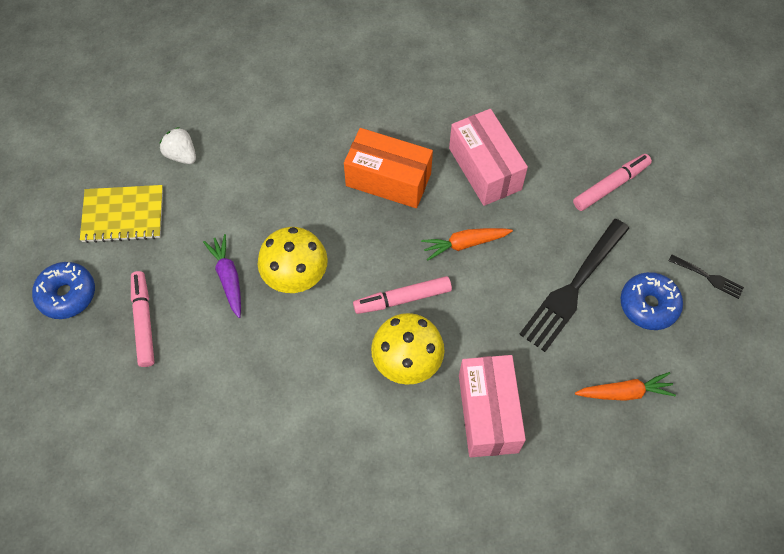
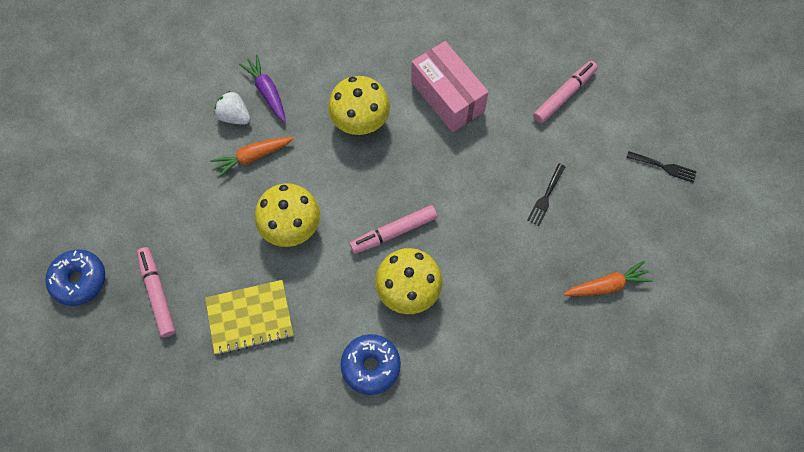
camera: 10 degrees left, 5 degrees up
yellow notebook [80,185,163,243] -> yellow notebook moved to [205,280,293,355]
white strawberry [159,127,196,164] -> white strawberry moved to [215,91,251,124]
purple carrot [203,234,241,318] -> purple carrot moved to [239,55,286,122]
orange box [344,128,433,208] -> yellow mushroom [328,76,390,135]
orange carrot [421,228,513,260] -> orange carrot moved to [210,137,294,178]
pink box [459,355,526,457] -> none
black fork [519,219,629,352] -> black fork [527,163,565,226], size x0.47
blue donut [621,272,683,330] -> blue donut moved to [340,334,401,395]

